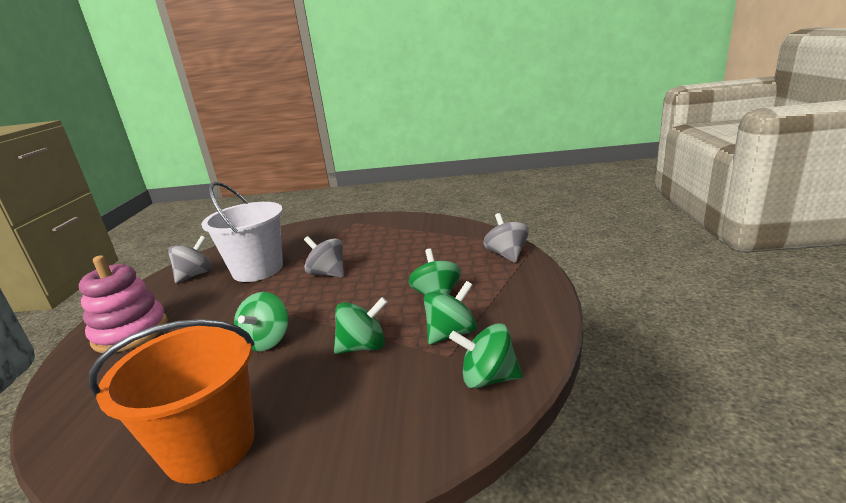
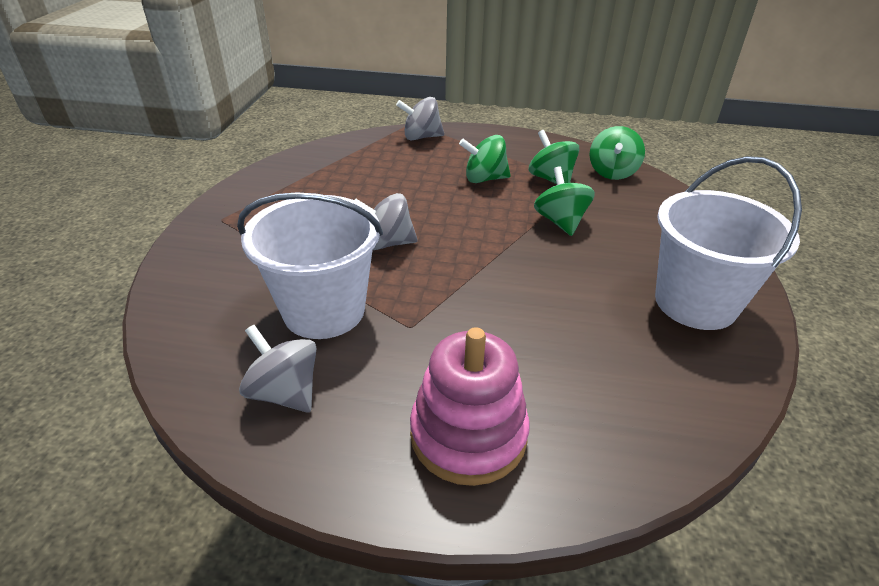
camera: 85 degrees left, 15 degrees up
orange bucket [89,319,255,484] -> white bucket [655,156,802,330]
green spinning top [234,292,288,351] -> none
grey spinning top [304,236,344,277] -> grey spinning top turned 45 degrees clockwise [355,193,418,250]

